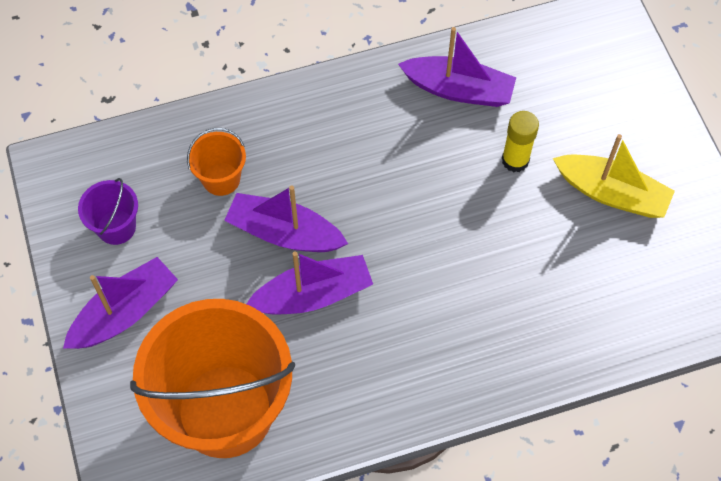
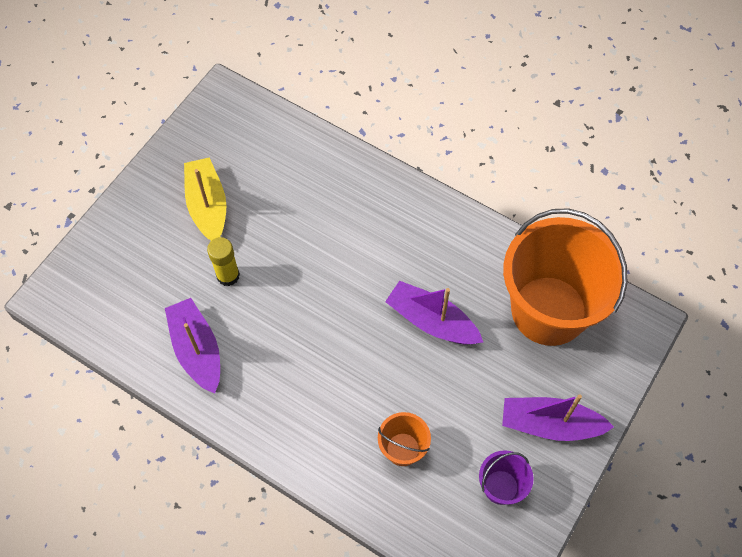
camera: 130 degrees left, 0 degrees up
purple boat [224,186,348,252] -> none

